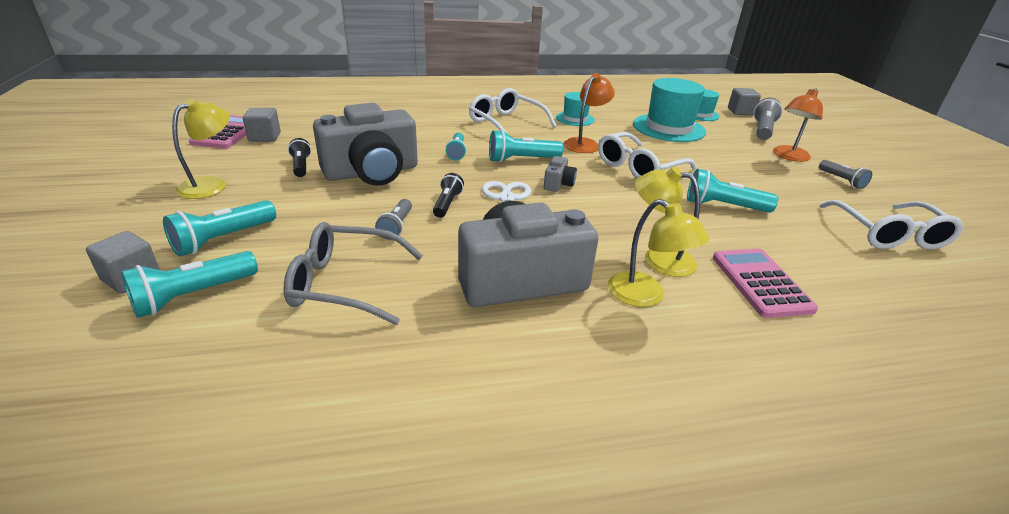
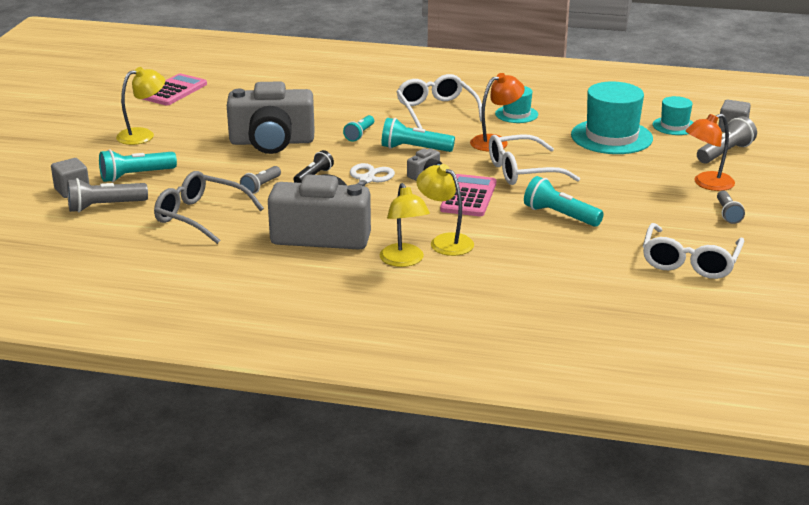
camera: 25 degrees right, 5 degrees down
turquoise flashlight [121,251,258,318] -> grey flashlight [67,178,148,212]
grey cube [243,108,281,142] -> none
black flashlight [288,138,311,177] -> none
pink calculator [713,249,818,318] -> pink calculator moved to [440,174,496,216]

